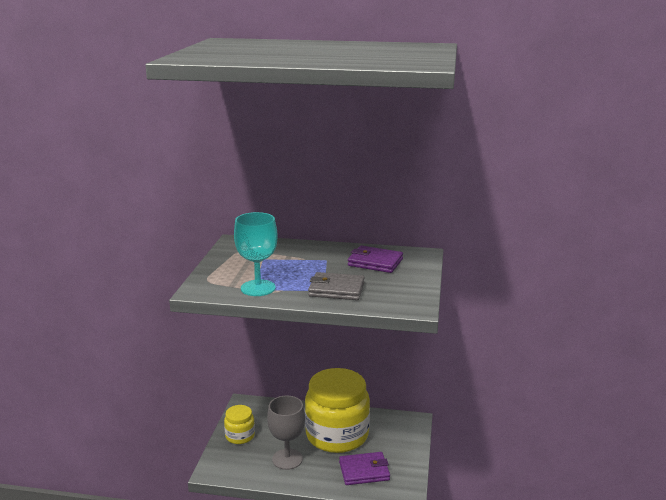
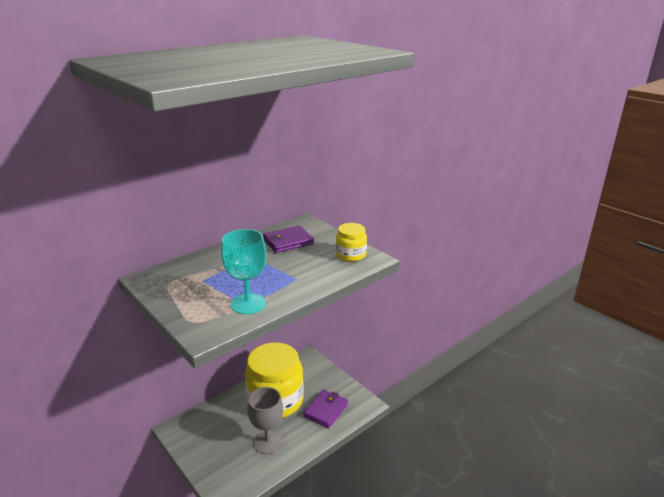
camera: 50 degrees left, 5 degrees up
yellow jar [224,405,255,444] -> yellow jar moved to [336,223,367,262]
grey wallet [308,272,365,300] -> none

